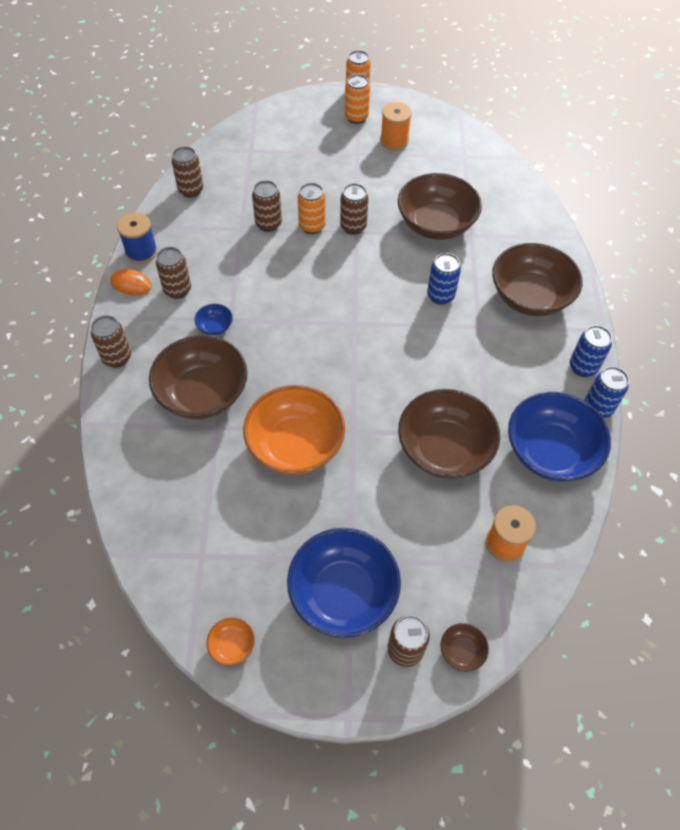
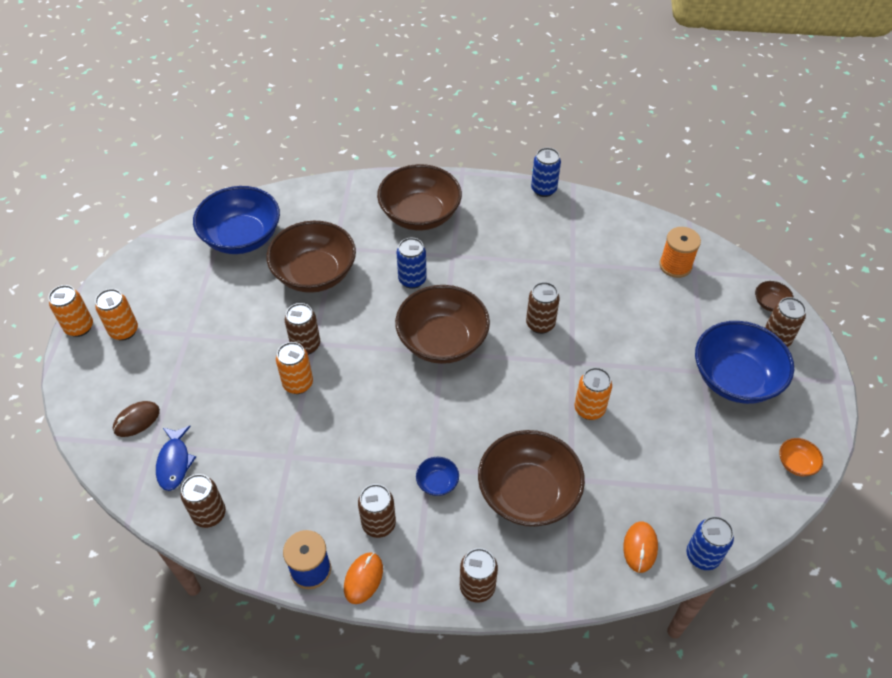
camera: 85 degrees left, 5 degrees down
orange bowl [243,385,345,475] -> orange can [574,367,612,420]
brown can [252,180,282,232] -> brown can moved to [526,282,560,334]
orange spool [380,102,412,150] -> none
brown bowl [398,389,500,479] -> brown bowl moved to [395,285,490,364]
blue bowl [508,392,611,482] -> blue bowl moved to [193,186,280,254]
blue can [570,325,612,377] -> blue can moved to [686,516,734,570]
none -> brown mouse [113,401,160,437]
none -> blue fish [156,426,196,491]
none -> orange mouse [623,521,658,573]

